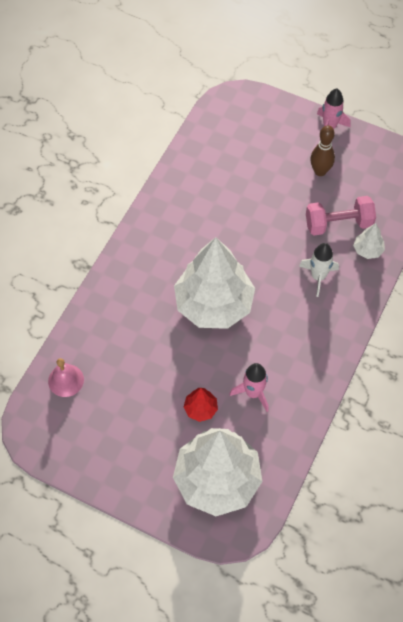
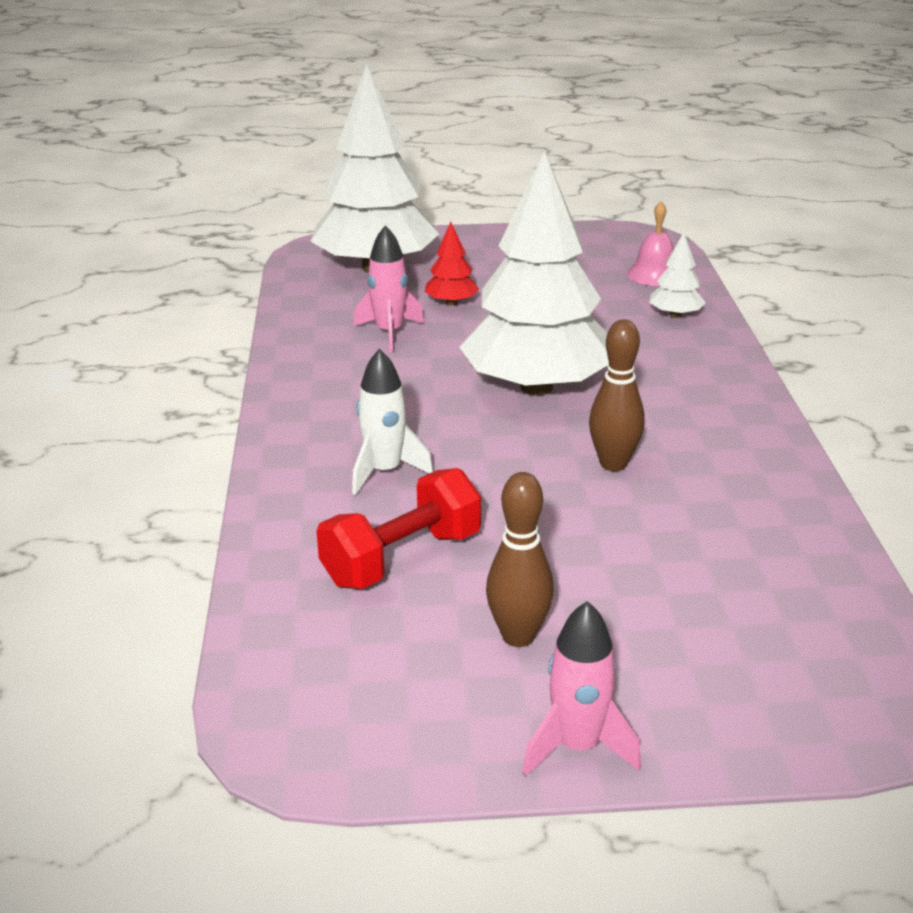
camera: 150 degrees right, 30 degrees down
pink dumbbell [306,196,376,236] -> red dumbbell [317,468,481,589]
white tree [353,223,385,259] -> white tree moved to [650,232,706,318]
none -> brown bowling pin [589,319,645,471]

